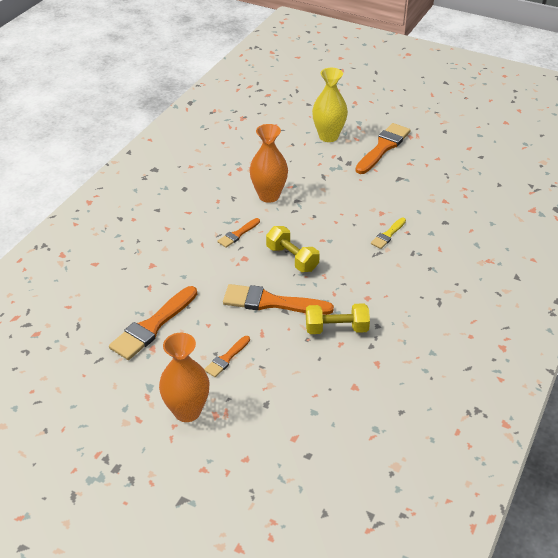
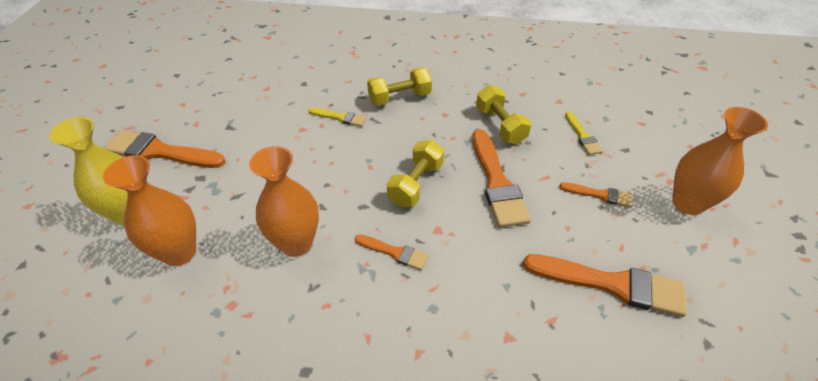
camera: 110 degrees left, 5 degrees up
none -> orange vase [103,155,196,266]
none -> yellow dumbbell [367,68,432,106]
none -> yellow brush [565,111,603,155]

